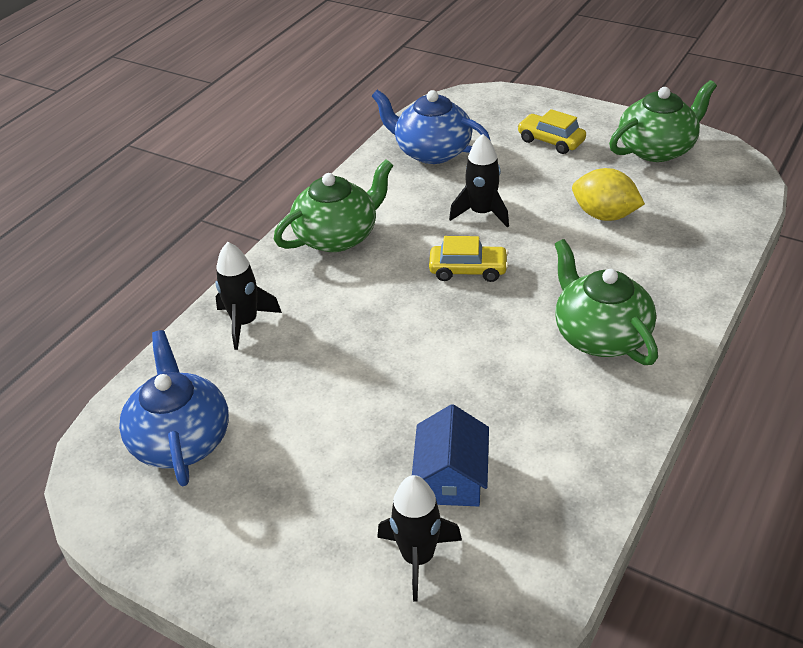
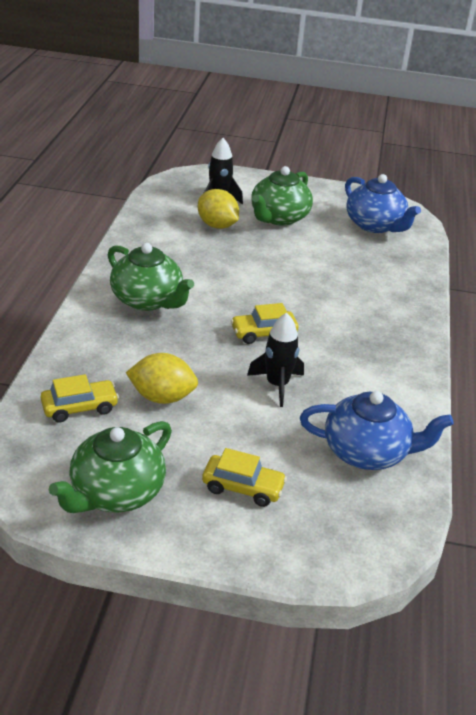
camera: 155 degrees right, 5 degrees down
black rocket [215,242,282,350] -> none
green teapot [274,159,394,252] -> green teapot moved to [251,166,313,226]
blue house [412,404,489,506] -> yellow lemon [198,189,239,229]
none -> yellow car [41,374,119,423]

